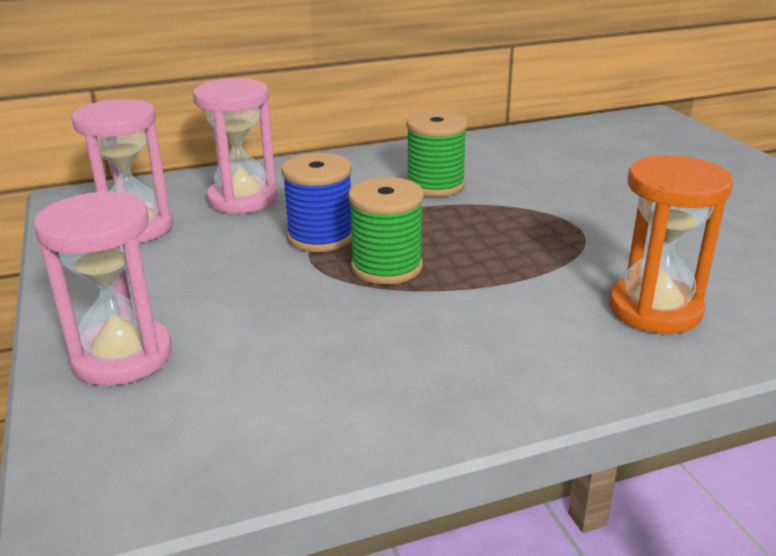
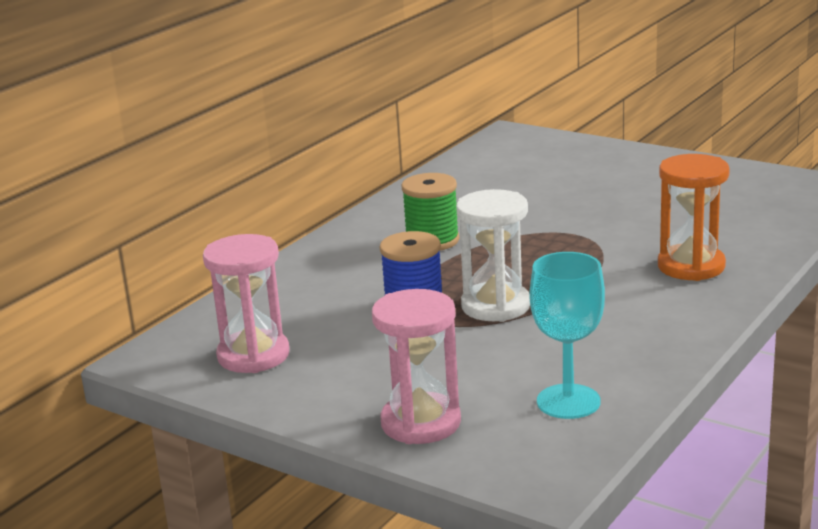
camera: 35 degrees left, 5 degrees down
pink hourglass [193,78,277,214] -> none
green spool [348,177,424,285] -> white hourglass [456,189,530,322]
none -> turquoise goblet [530,252,605,419]

